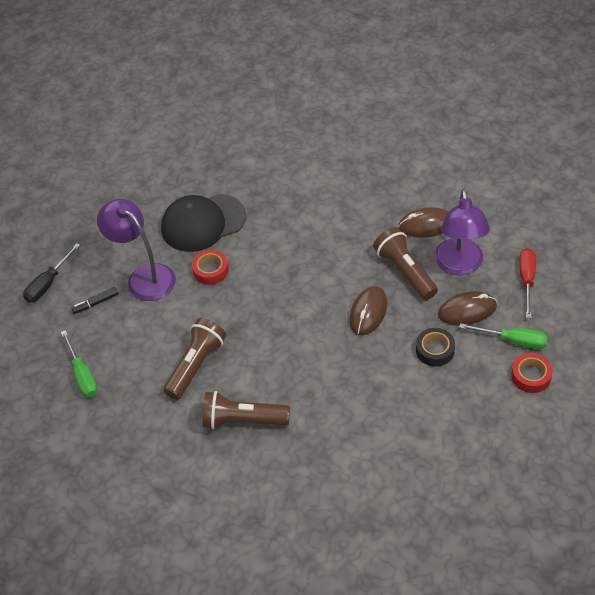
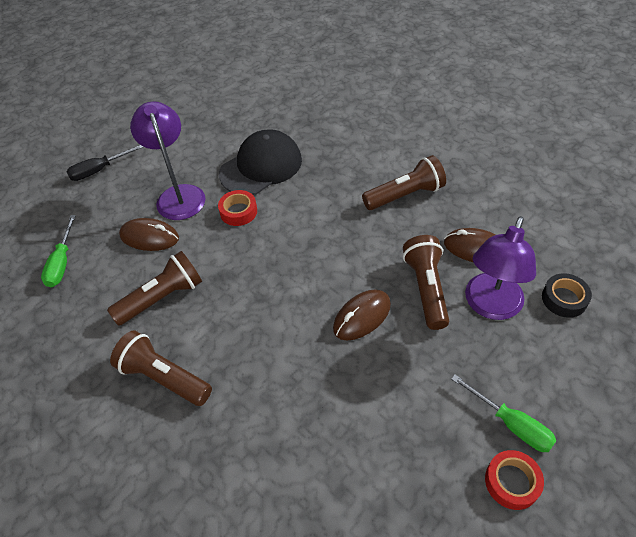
camera: 25 degrees right, 0 degrees up
black marker [71,287,118,314] -> none
black cap [161,194,246,252] -> black cap turned 135 degrees clockwise [219,129,302,195]
black tape [416,328,455,367] -> black tape moved to [542,273,592,318]
brown mouse [438,291,497,325] -> brown mouse moved to [119,218,179,251]
red screwdriver [519,248,536,318] -> none
none -> brown flashlight [362,155,446,210]

